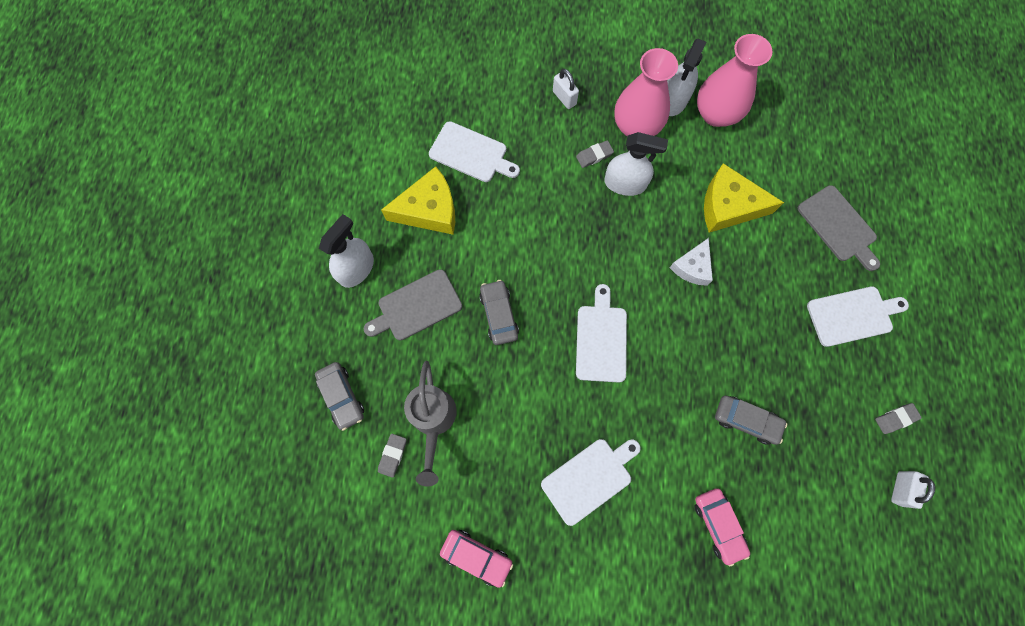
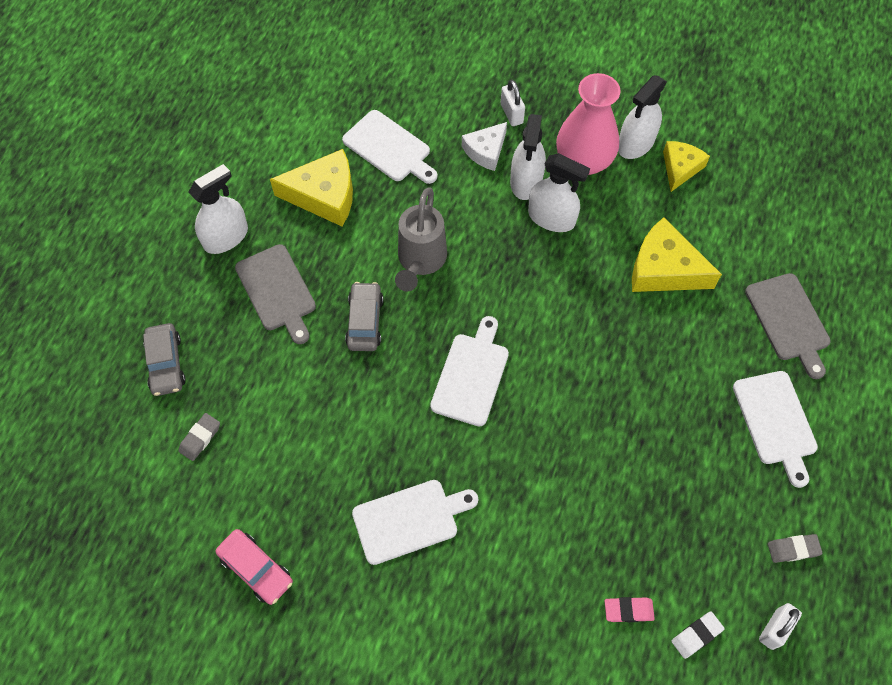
camera: 15 degrees right, 10 degrees down
grey cutting board [364,269,462,340] -> grey cutting board turned 105 degrees counterclockwise [235,244,316,344]
grey watering can [404,361,457,486] -> grey watering can moved to [395,187,447,291]
grey eraser [576,140,614,168] -> white spray bottle [510,114,546,200]
white cheese [670,238,713,286] -> white cheese moved to [462,122,507,171]
pink car [695,488,750,567] -> none
pink vase [697,34,772,127] -> yellow cheese [663,141,710,192]
grey car [715,396,787,445] -> none
white cutting board [807,287,909,347] -> white cutting board turned 75 degrees clockwise [733,371,818,488]
none -> pink eraser [605,597,655,622]
none -> white eraser [671,611,724,659]

